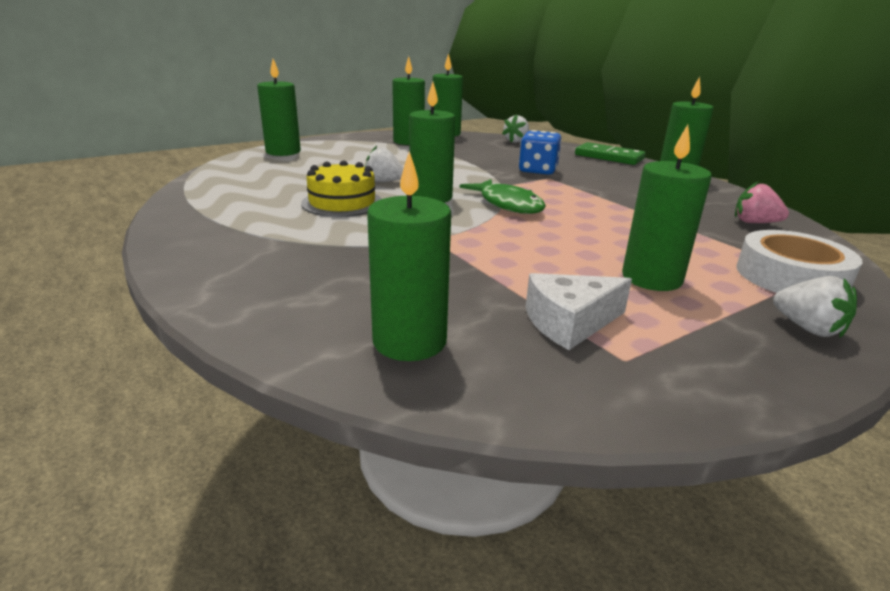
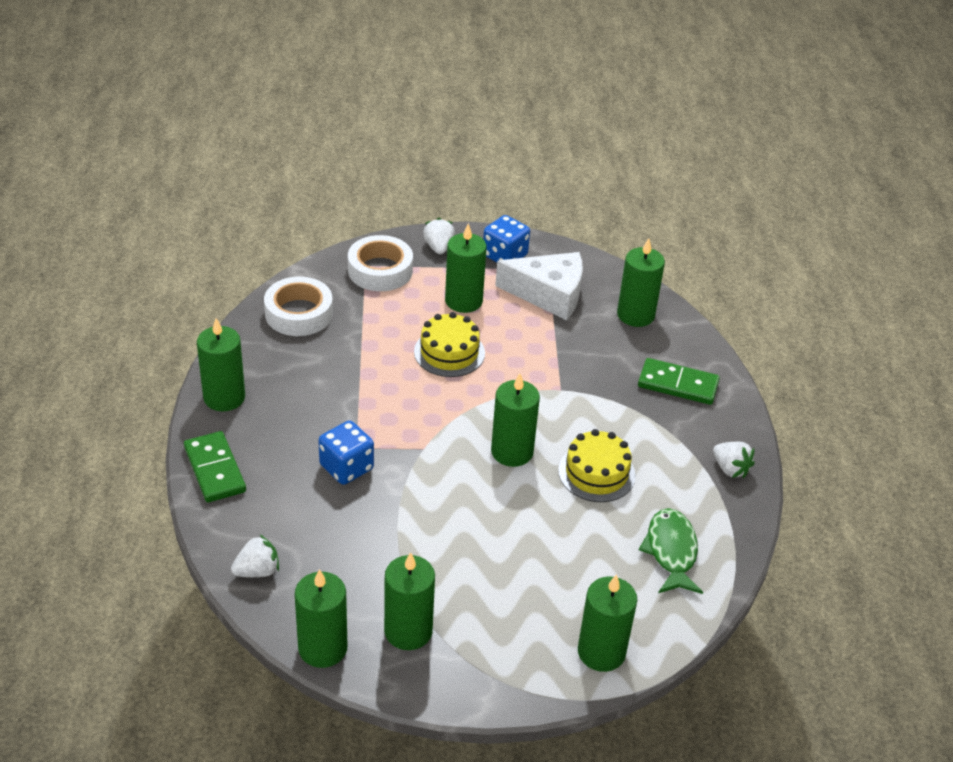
camera: 150 degrees left, 15 degrees up
white strawberry [365,146,404,182] -> white strawberry moved to [713,442,755,478]
green fish [459,179,546,214] -> green fish moved to [639,508,703,594]
white cheese [526,273,632,350] -> white cheese [495,252,583,320], size x1.51
pink strawberry [735,181,789,223] -> white tape [264,277,333,336]
none -> yellow cake [414,312,485,377]
none -> blue dice [483,215,530,263]
none -> green domino [638,358,720,405]

